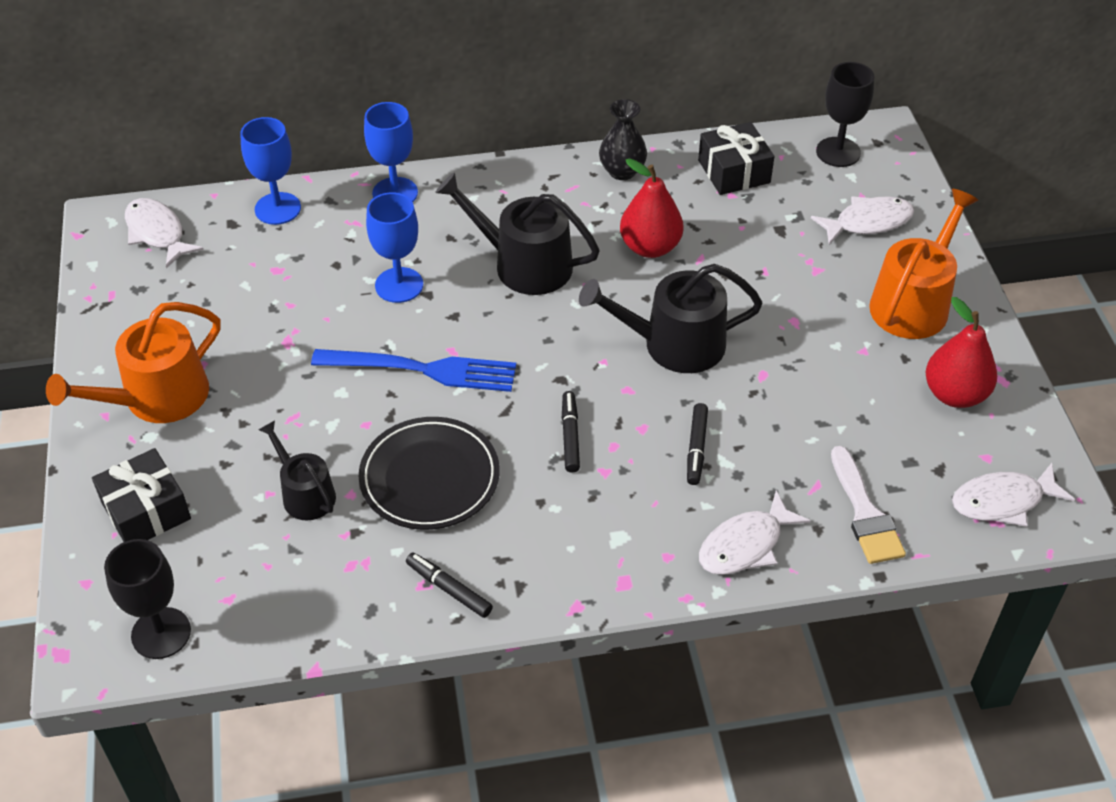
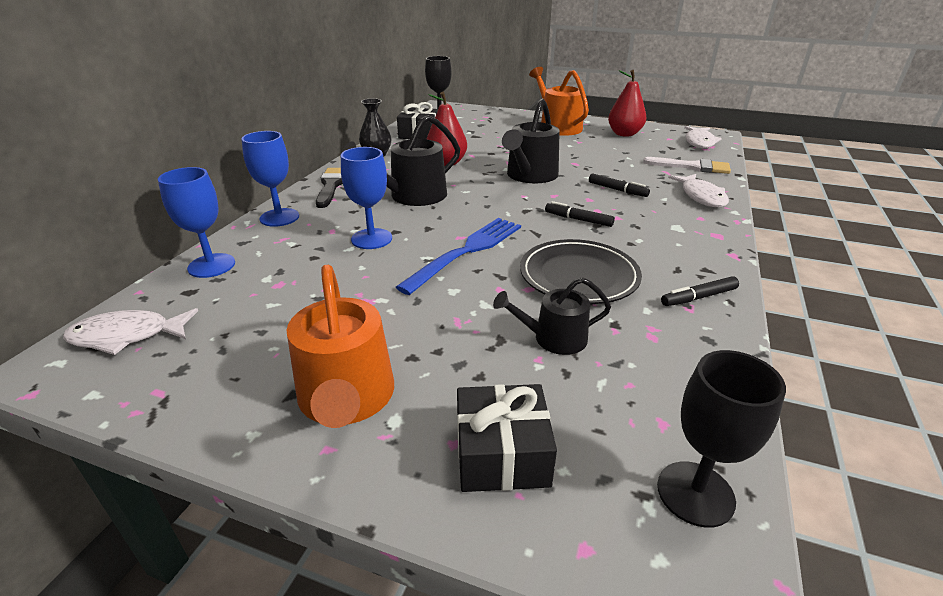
camera: 60 degrees left, 15 degrees down
white fish [811,196,914,245] -> none
none -> black brush [316,168,343,208]

